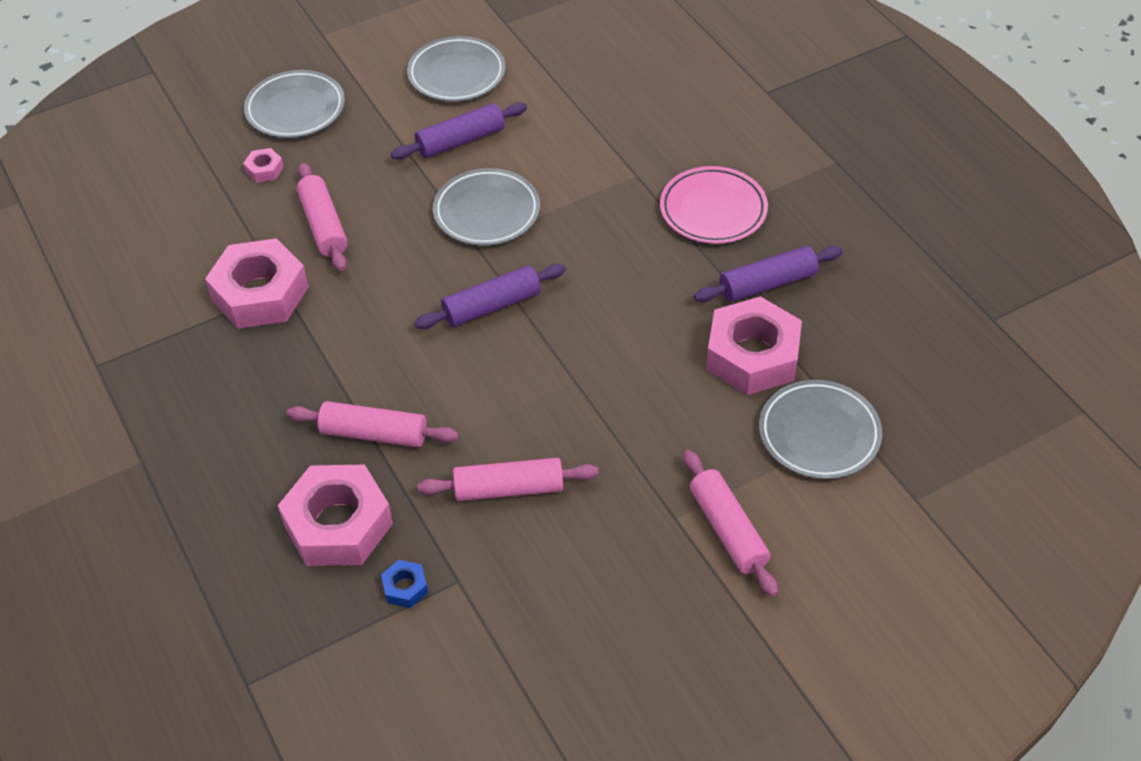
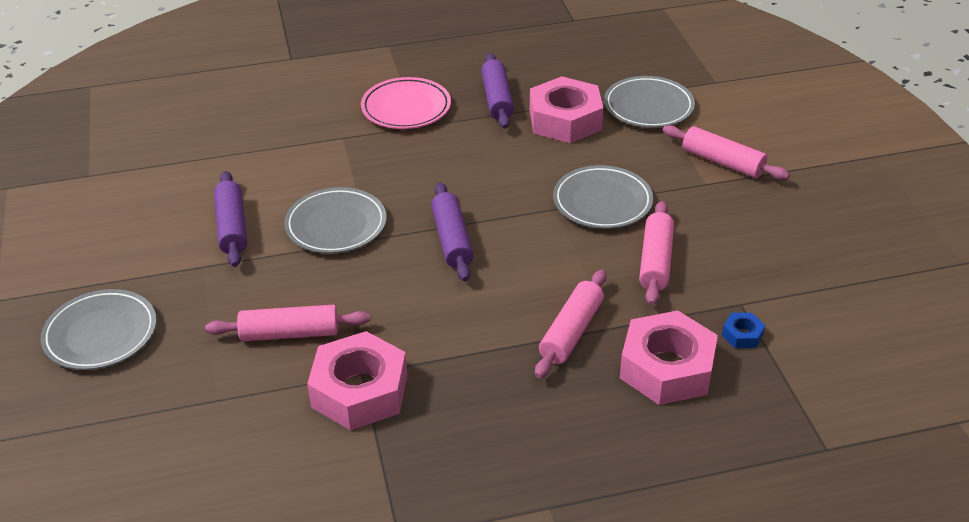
camera: 75 degrees left, 10 degrees down
pink nut [243,148,284,183] -> none
grey plate [407,36,506,102] -> grey plate moved to [553,165,653,229]
pink rolling pin [684,450,778,597] -> pink rolling pin turned 45 degrees clockwise [663,125,790,180]

